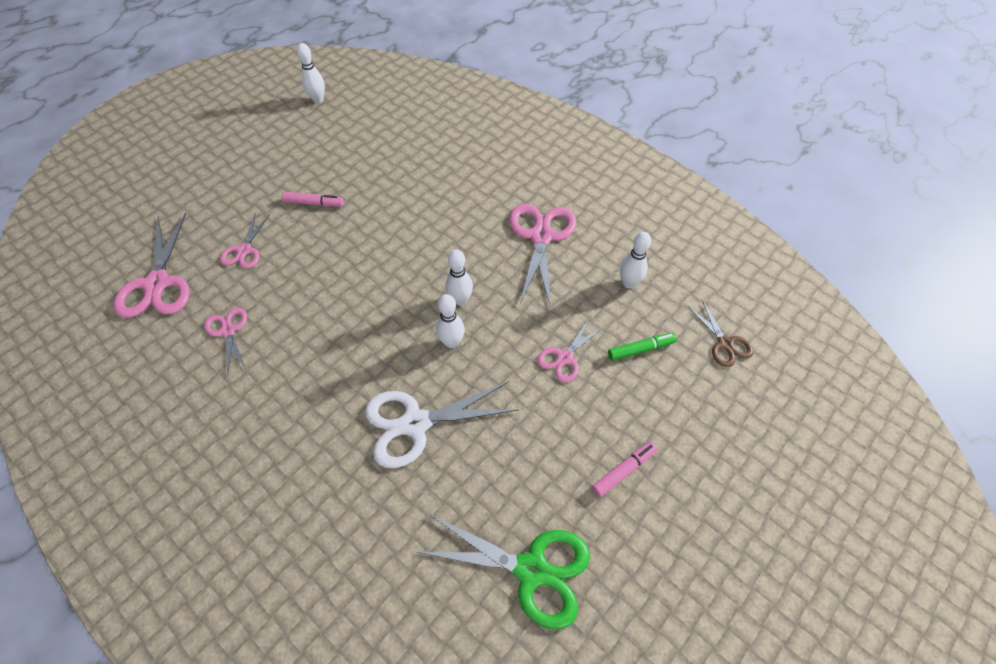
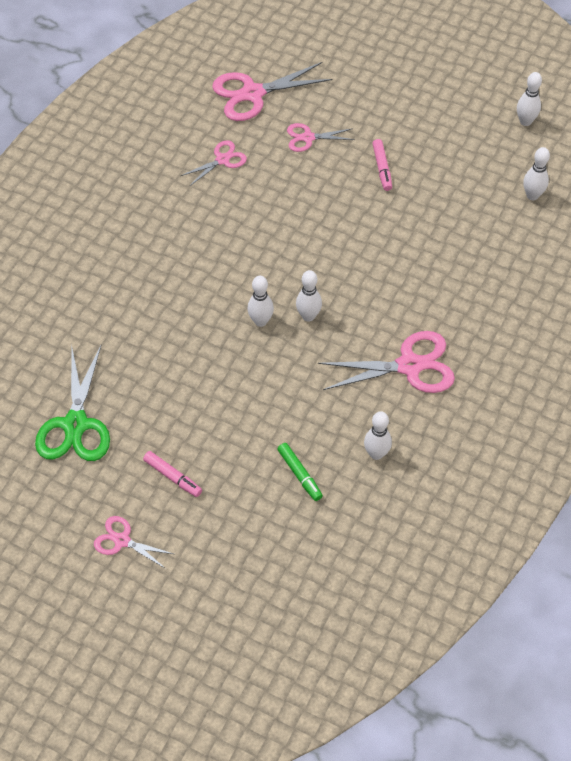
camera: 75 degrees right, 0 degrees up
white scissors [365,381,518,468] -> none
pink scissors [537,319,604,382] -> pink scissors moved to [94,516,174,569]
brown scissors [688,300,754,367] -> none
none -> white bowling pin [523,147,550,200]

